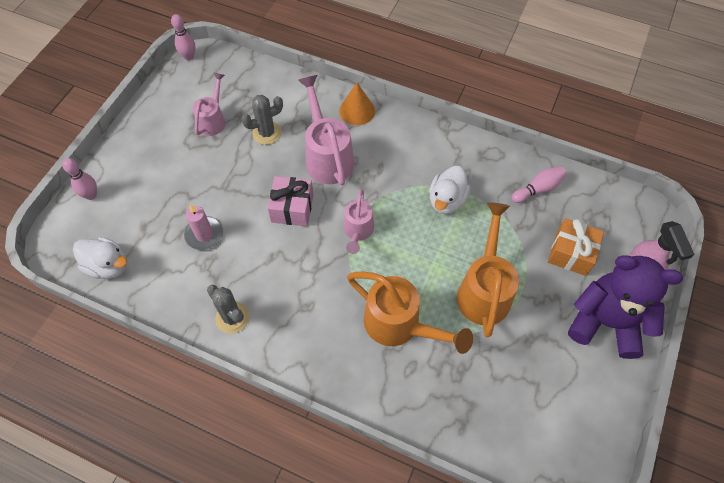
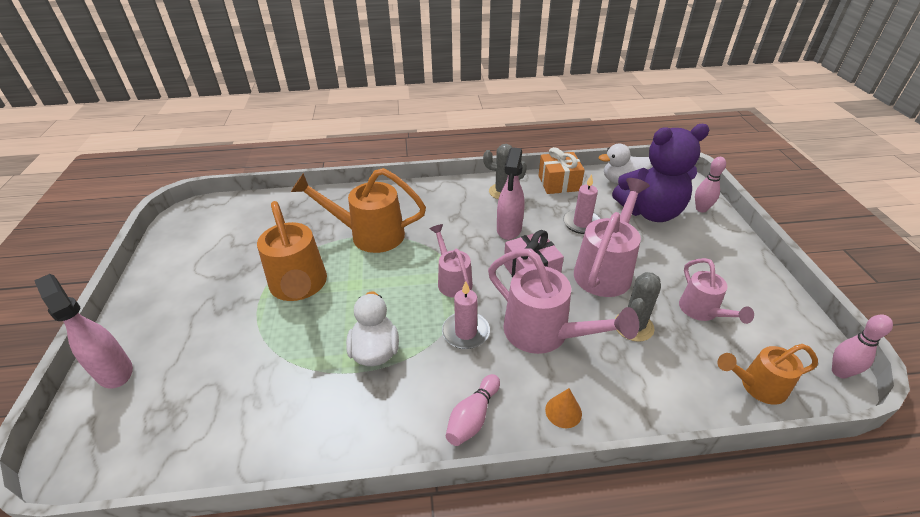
camera: 150 degrees right, 20 degrees down
orange cone [339,83,375,125] -> orange cone [545,388,582,428], size x0.64
pink bowling pin [512,166,567,203] -> pink bowling pin moved to [446,374,500,446]
orange gift [548,218,604,276] -> orange gift moved to [538,147,585,194]
purple teddy bear [568,255,683,359] -> purple teddy bear moved to [612,124,709,222]
none -> pink candle [442,281,490,349]
none -> pink spray bottle [497,147,525,240]
none -> pink watering can [574,178,650,297]
none -> orange watering can [717,344,818,405]

